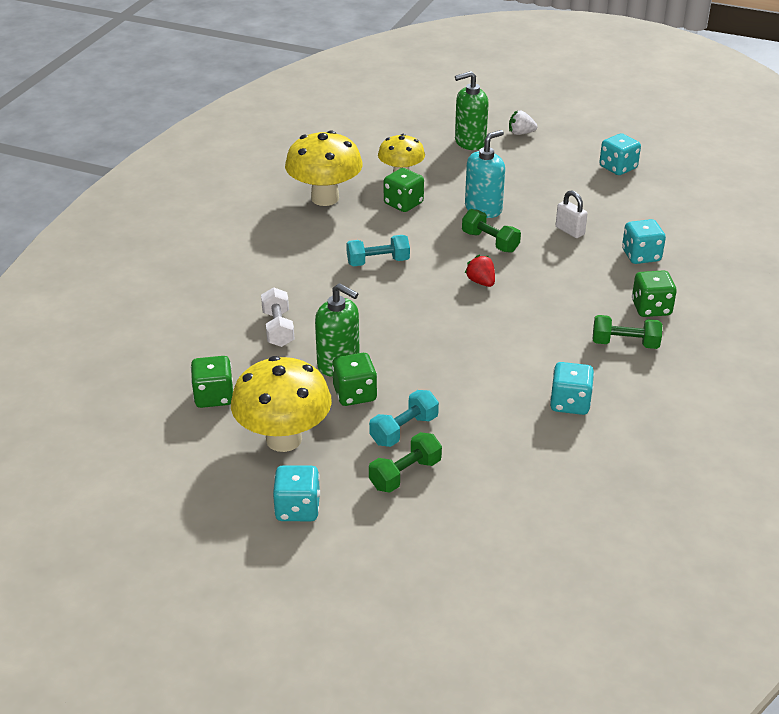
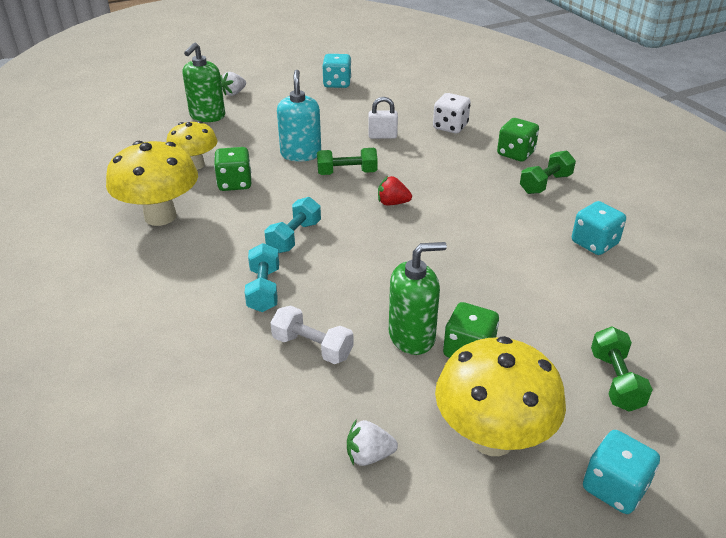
camera: 50 degrees left, 0 degrees up
green dice [191,356,233,408] -> white strawberry [347,420,398,466]
turquoise dumbbell [369,390,439,447] -> turquoise dumbbell moved to [245,243,279,312]
turquoise dice [622,219,666,264] -> white dice [433,93,471,134]

